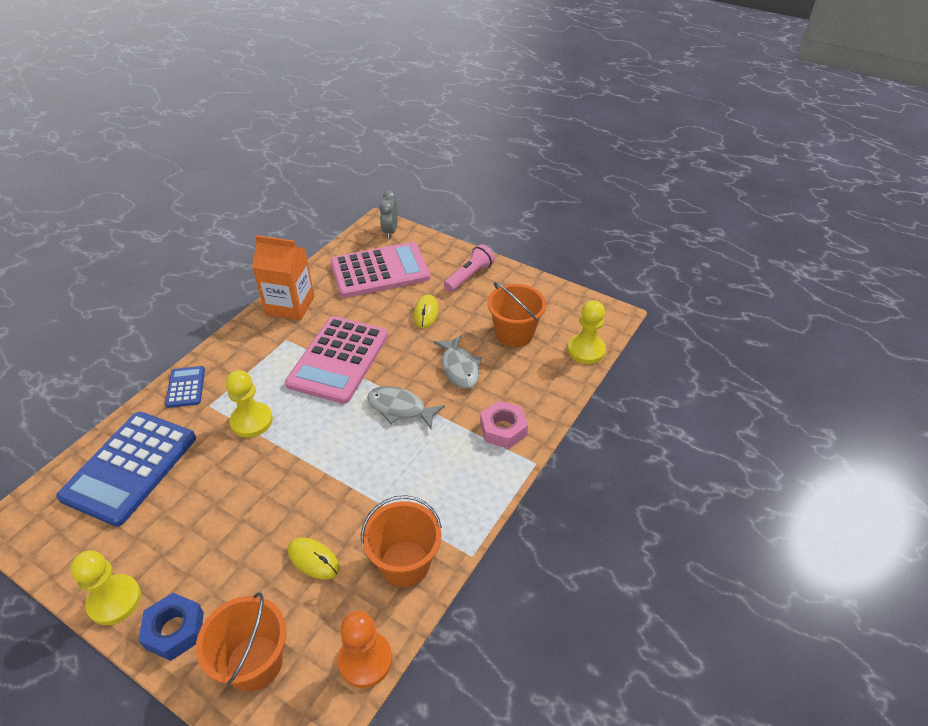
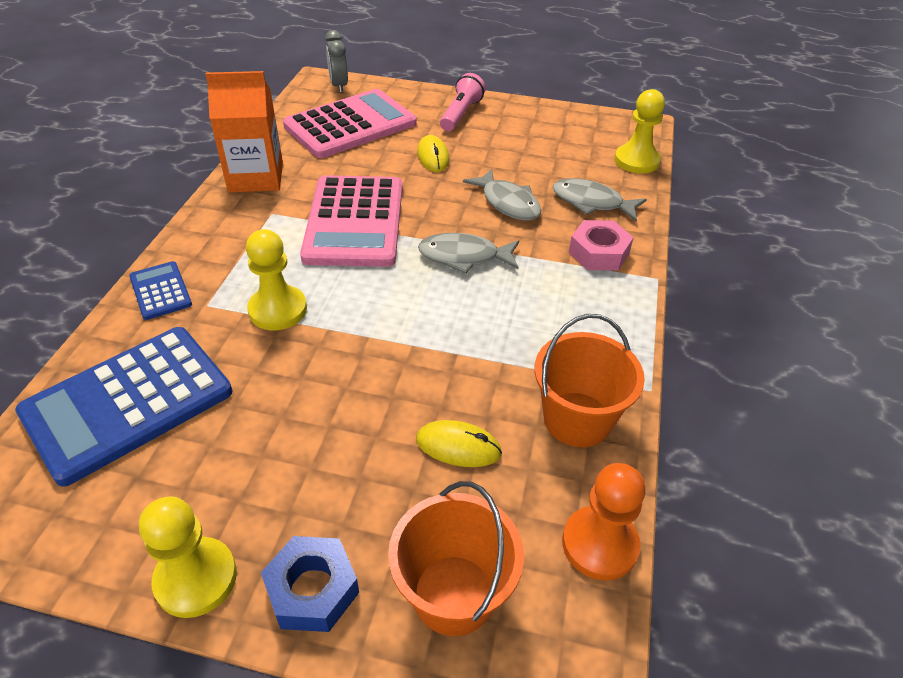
camera: 20 degrees left, 0 degrees up
blue calculator [56,412,196,527] -> blue calculator turned 45 degrees clockwise [15,327,233,487]
orange bucket [487,282,546,347] -> none
none -> grey fish [553,178,647,221]

